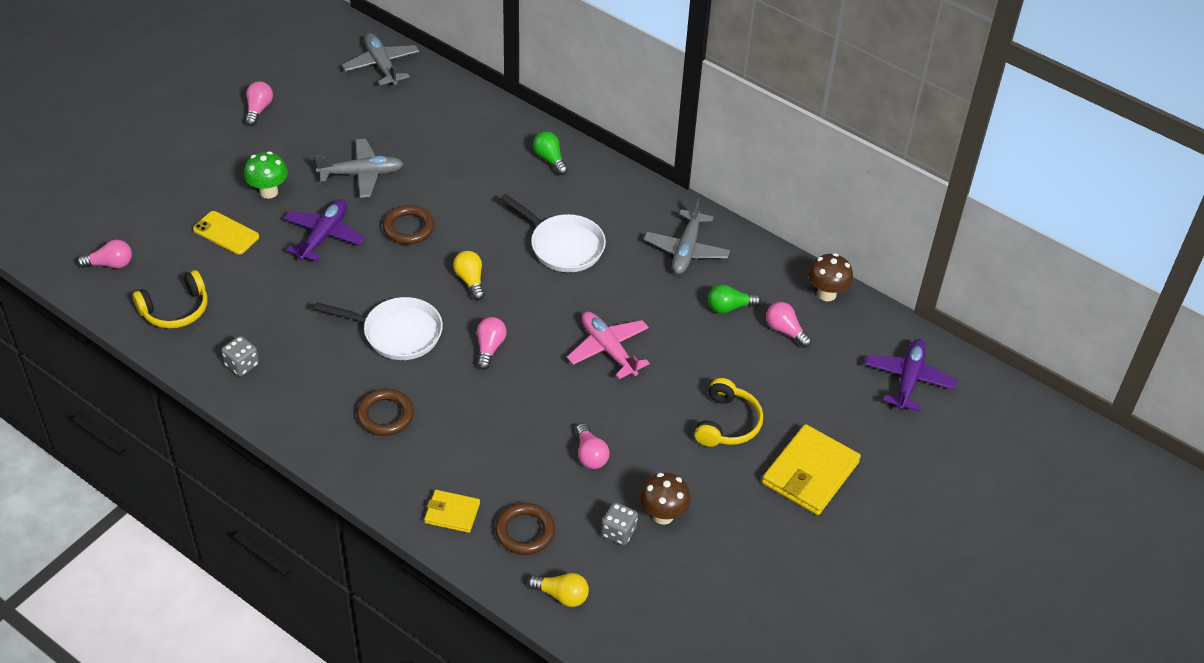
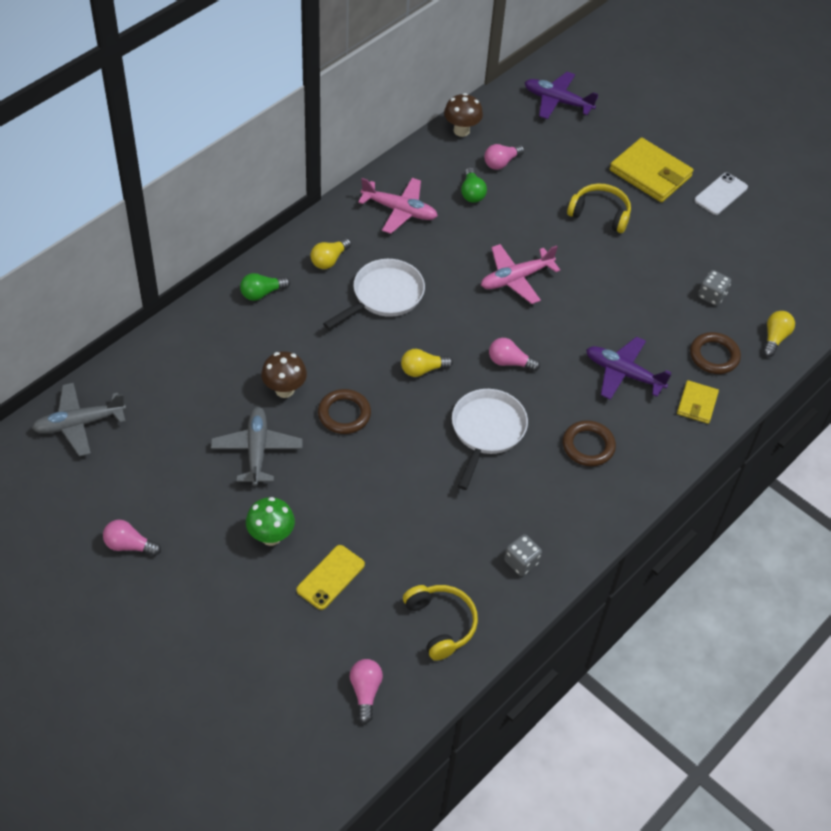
camera: 85 degrees left, 5 degrees up
purple plane [284,199,365,262] -> purple plane moved to [586,337,671,400]
pink light bulb [576,423,609,469] -> none
brown mushroom [640,473,691,525] -> brown mushroom moved to [261,351,307,398]
grey plane [644,198,730,274] -> pink plane [358,178,438,234]
none -> yellow light bulb [310,238,351,269]
none -> white phone [694,173,748,215]

